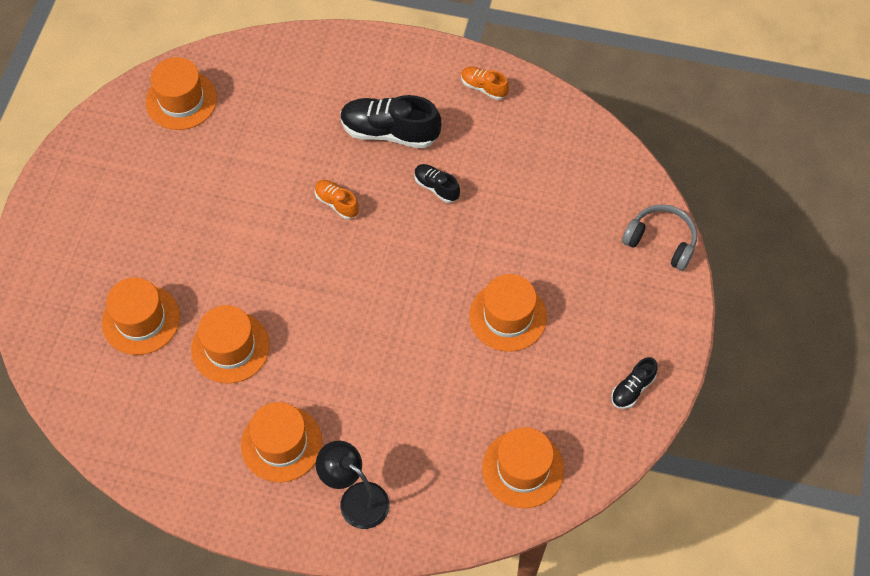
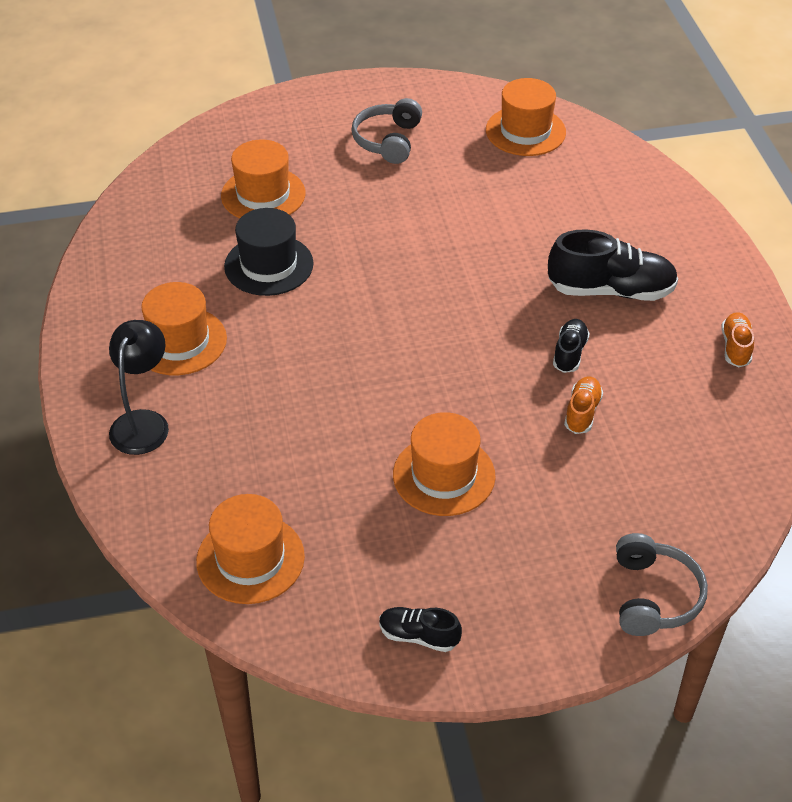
camera: 65 degrees right, 15 degrees down
orange hat [191,305,270,383] -> black hat [224,208,314,296]
orange shoe [315,180,359,219] -> orange shoe moved to [564,376,603,434]
black shoe [340,95,441,149] -> black shoe turned 105 degrees clockwise [548,229,678,301]
none -> grey headphones [352,98,422,164]

